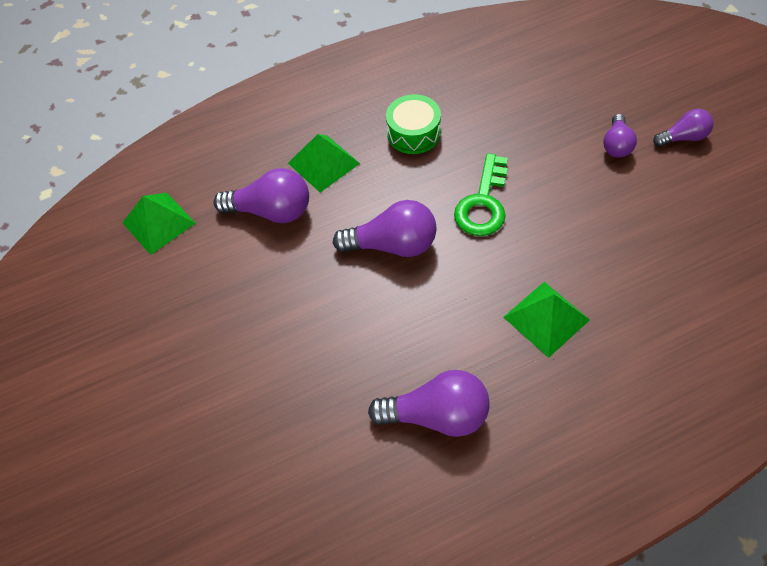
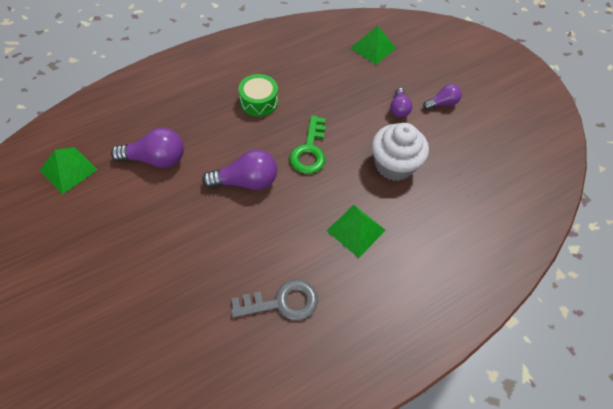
camera: 15 degrees left, 0 degrees up
green pyramid [288,134,360,193] -> green pyramid moved to [350,26,396,65]
purple light bulb [368,370,490,437] -> grey key [231,280,318,321]
none -> white cupcake [372,123,429,181]

